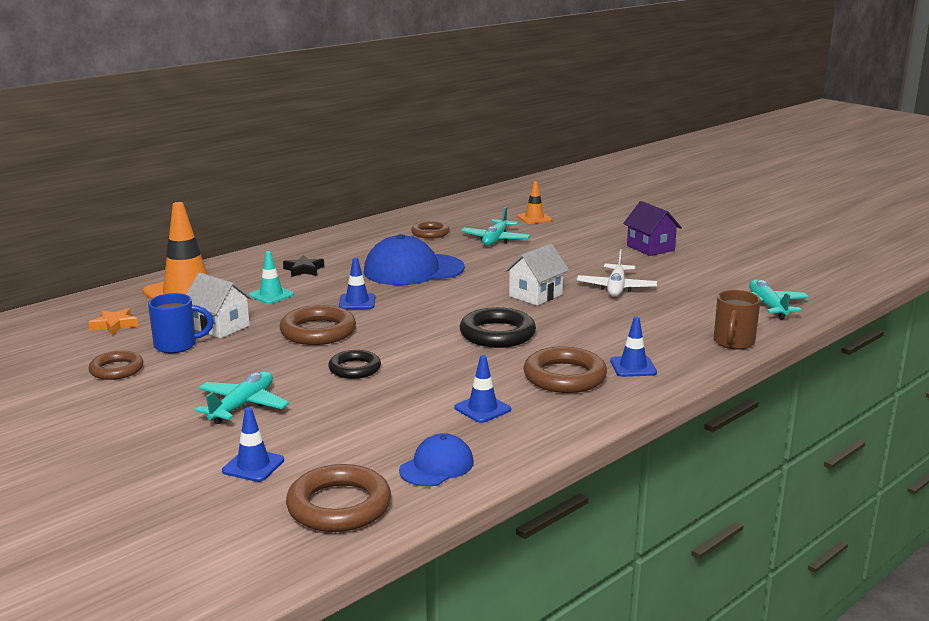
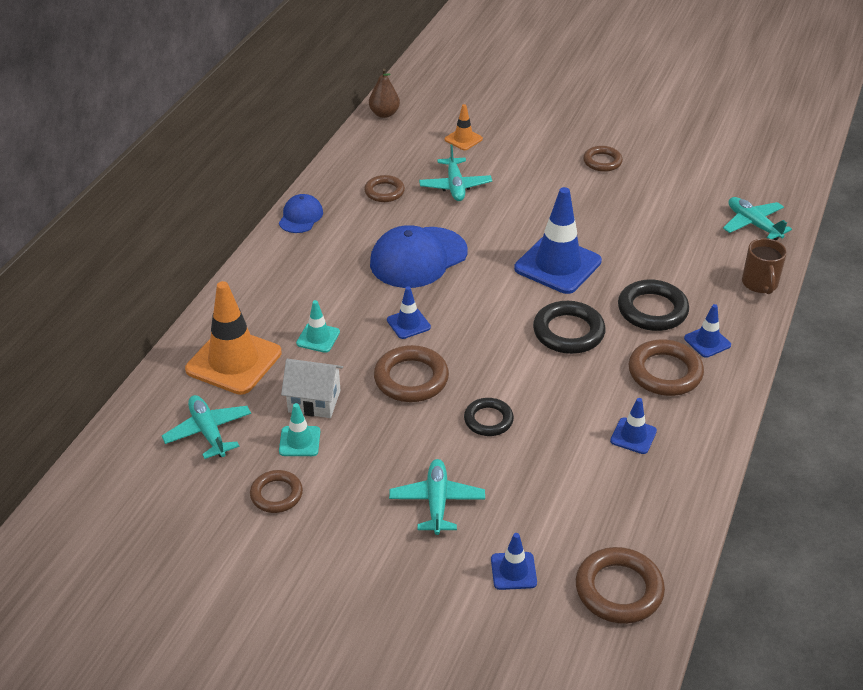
camera: 25 degrees left, 20 degrees up
orange star [88,308,138,335] -> turquoise plane [162,395,251,459]
blue mug [148,293,214,353] -> turquoise traffic cone [279,403,320,456]
black star [283,255,324,277] -> none
blue cap [399,433,474,486] -> blue cap moved to [279,194,323,233]
white house [504,243,569,306] -> blue traffic cone [514,187,602,294]
white plane [577,249,657,297] -> none
purple house [623,201,682,256] -> brown ring [583,146,623,172]
none -> brown pear [369,69,400,118]
none -> black ring [618,280,689,331]

